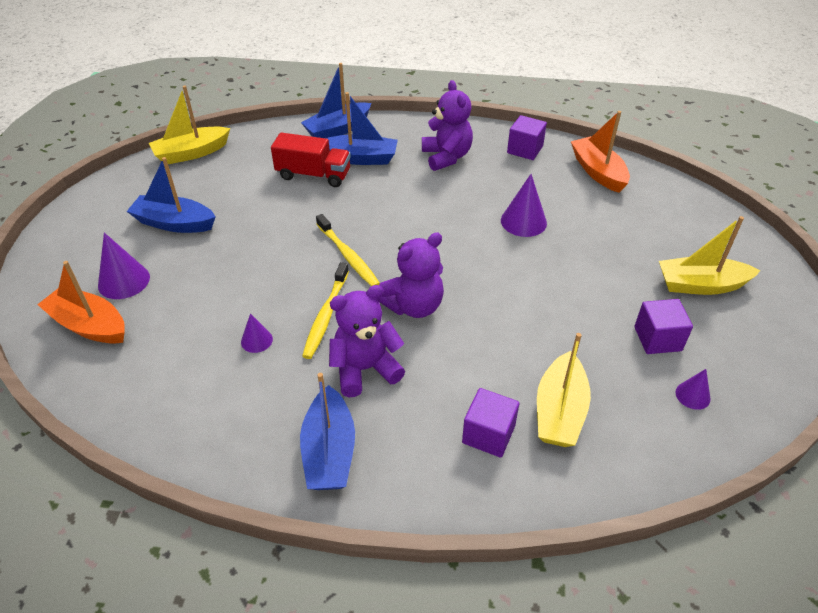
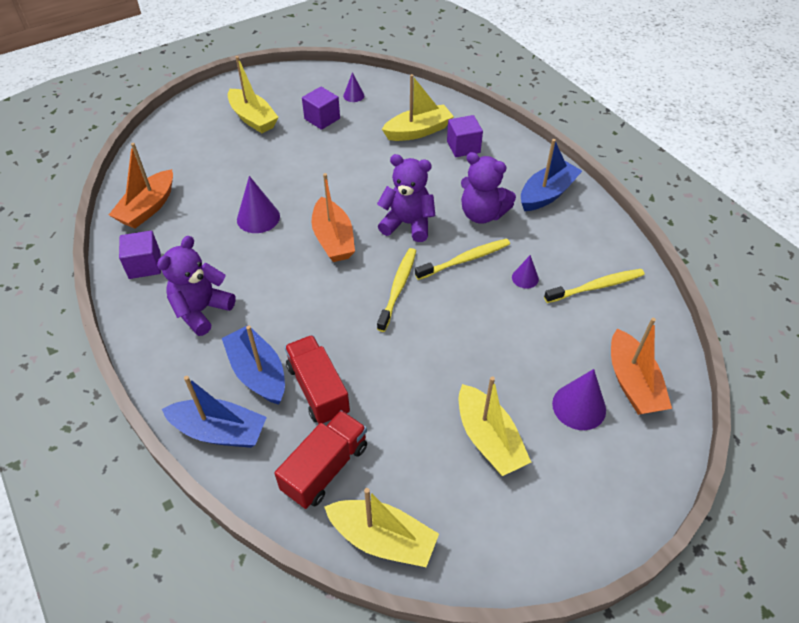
camera: 130 degrees left, 5 degrees up
blue boat [127,157,216,233] -> yellow boat [459,376,531,476]
none -> red truck [274,410,367,509]
none -> orange boat [311,173,355,262]
none -> yellow toothbrush [544,269,645,303]

